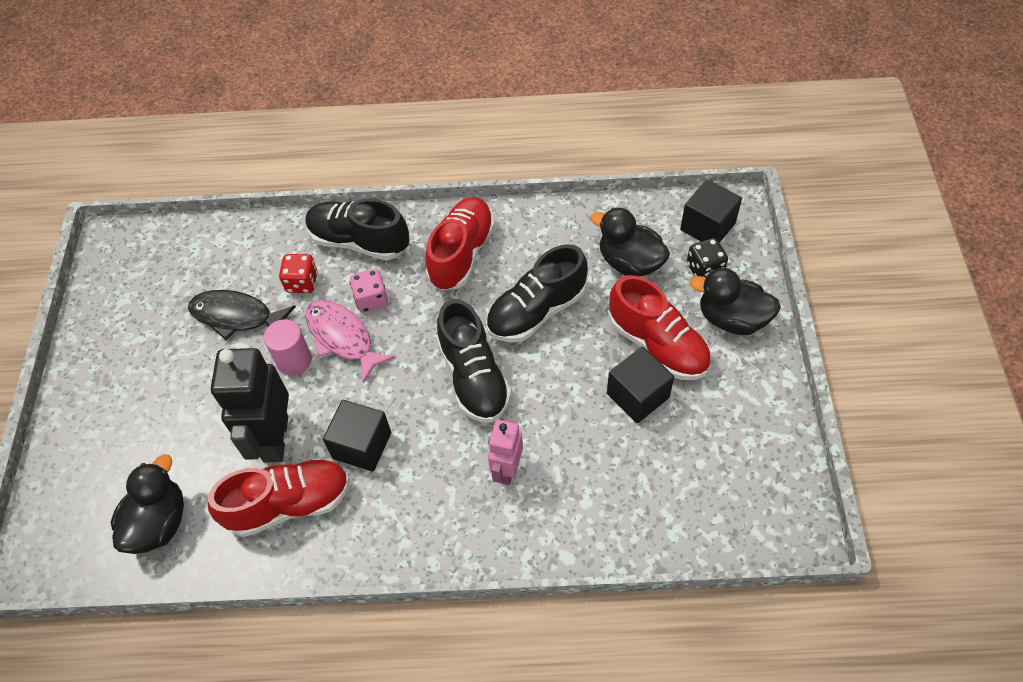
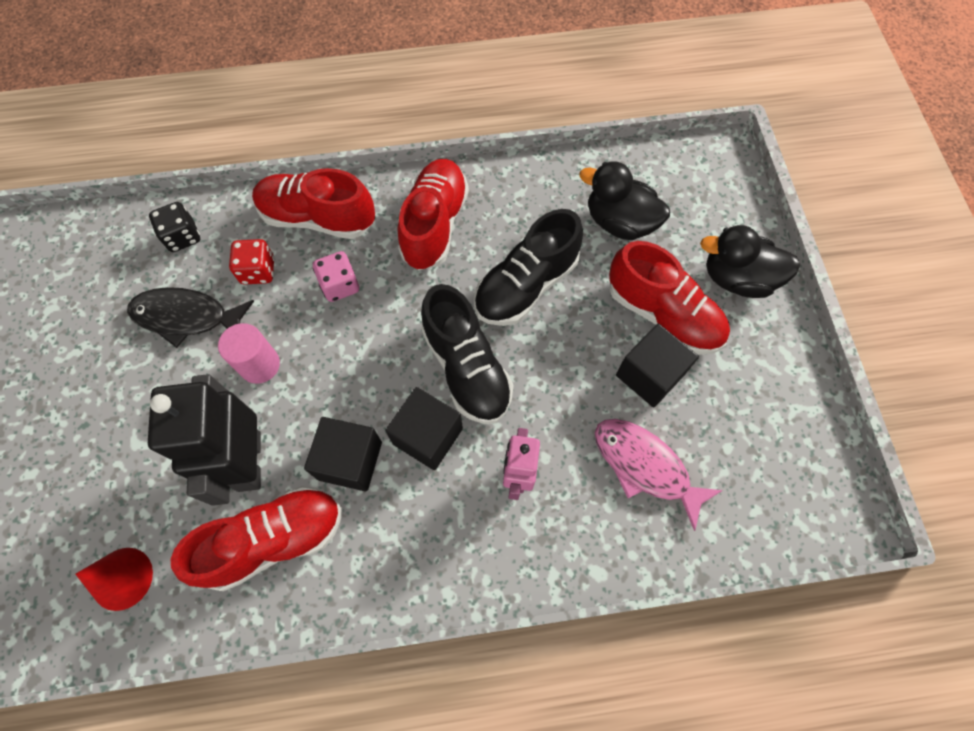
camera: 10 degrees left, 10 degrees up
black duck [110,454,184,554] -> red cone [75,548,153,611]
black shoe [305,199,409,260] -> red shoe [252,168,375,239]
pink fish [305,300,396,384] -> pink fish moved to [595,419,723,531]
black cube [680,179,742,243] -> black cube moved to [385,387,463,470]
black dice [687,238,728,277] -> black dice moved to [149,202,200,252]

